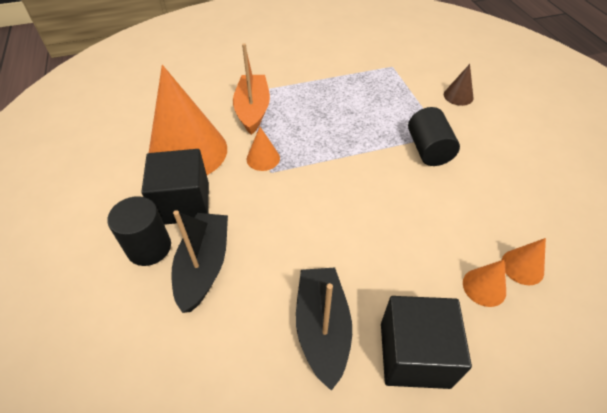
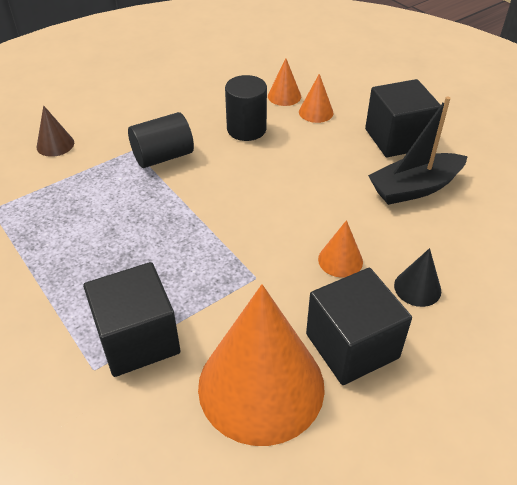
camera: 110 degrees left, 5 degrees down
black cylinder [107,196,171,266] -> black cylinder moved to [225,75,267,141]
black boat [171,210,228,313] -> black cone [394,248,441,307]
orange boat [233,43,270,135] -> black cube [83,262,181,377]
orange cone [247,127,280,171] -> orange cone moved to [318,220,363,278]

